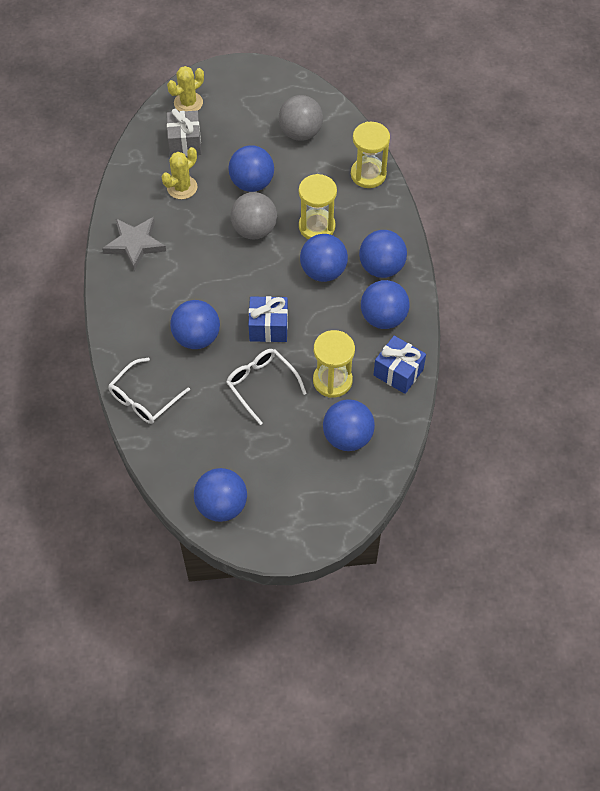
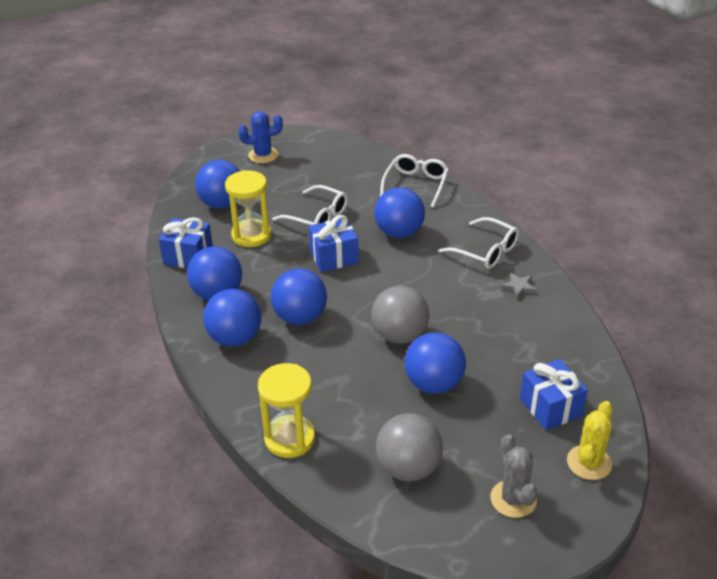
camera: 160 degrees right, 20 degrees down
grey star [102,217,166,271] -> grey star [501,273,538,300], size x0.50
yellow cactus [161,147,197,199] -> none
grey gift [167,109,201,157] -> blue gift [520,359,588,430]
blue ball [194,468,247,522] -> none
yellow hourglass [299,174,337,239] -> none
none -> blue cactus [238,111,283,163]
none -> white glasses [438,217,519,269]
none -> grey cactus [491,434,537,518]

